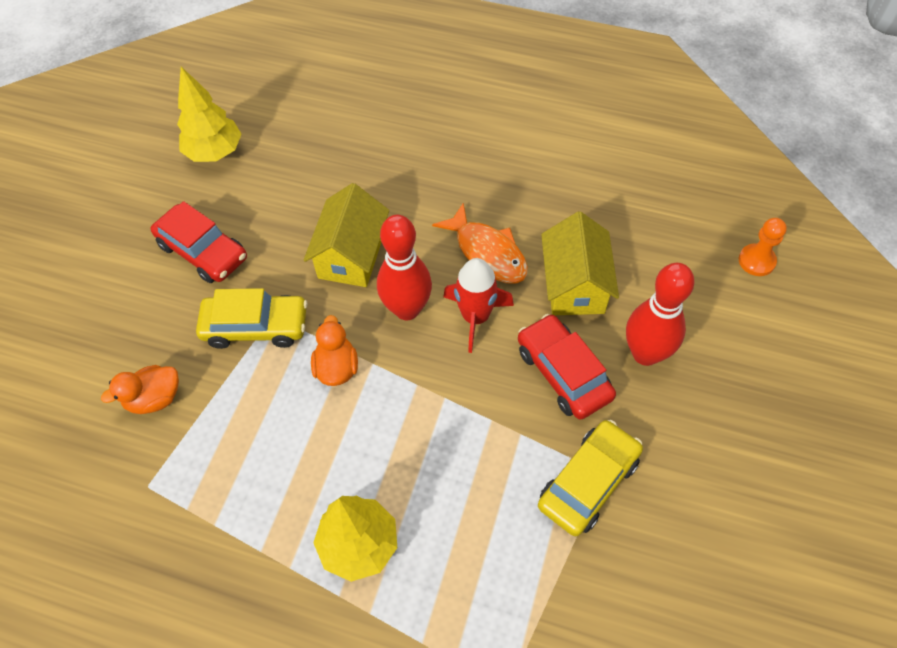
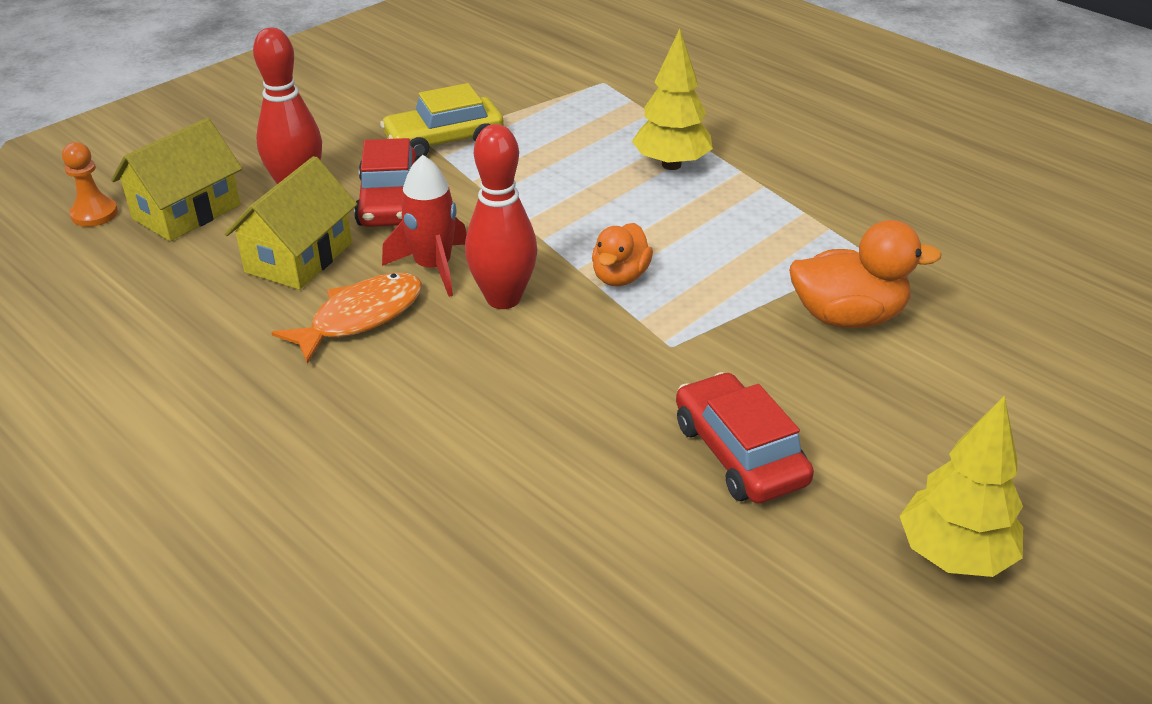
camera: 155 degrees left, 20 degrees down
orange duck [101,365,179,414] -> orange duck [789,220,942,328], size x1.53
yellow tree [177,67,241,162] -> yellow tree moved to [900,395,1023,577]
yellow car [196,288,308,349] -> none
yellow house [304,183,389,287] -> yellow house moved to [111,118,242,241]
orange fish [432,203,528,284] -> orange fish turned 60 degrees clockwise [271,273,422,364]

